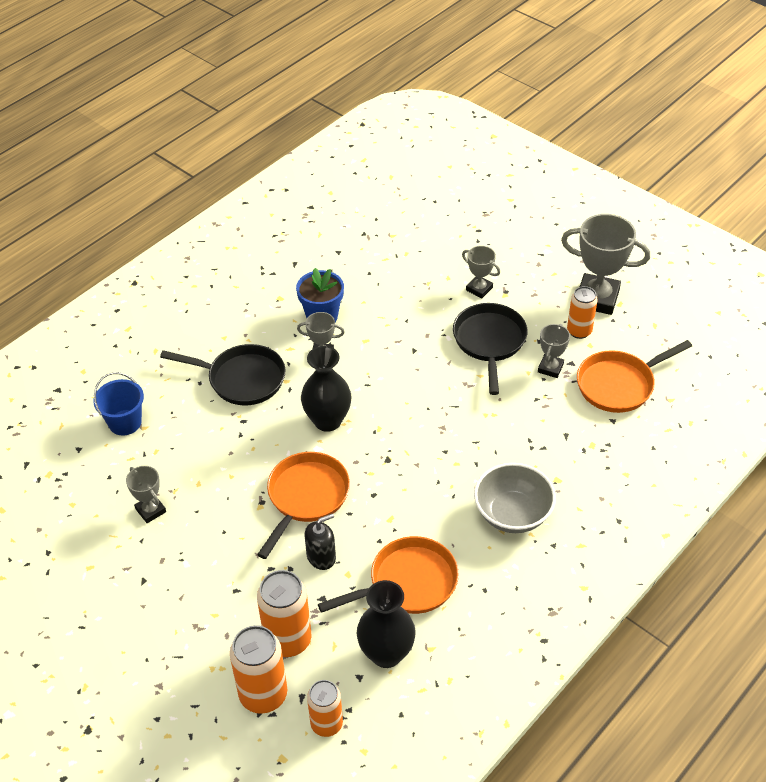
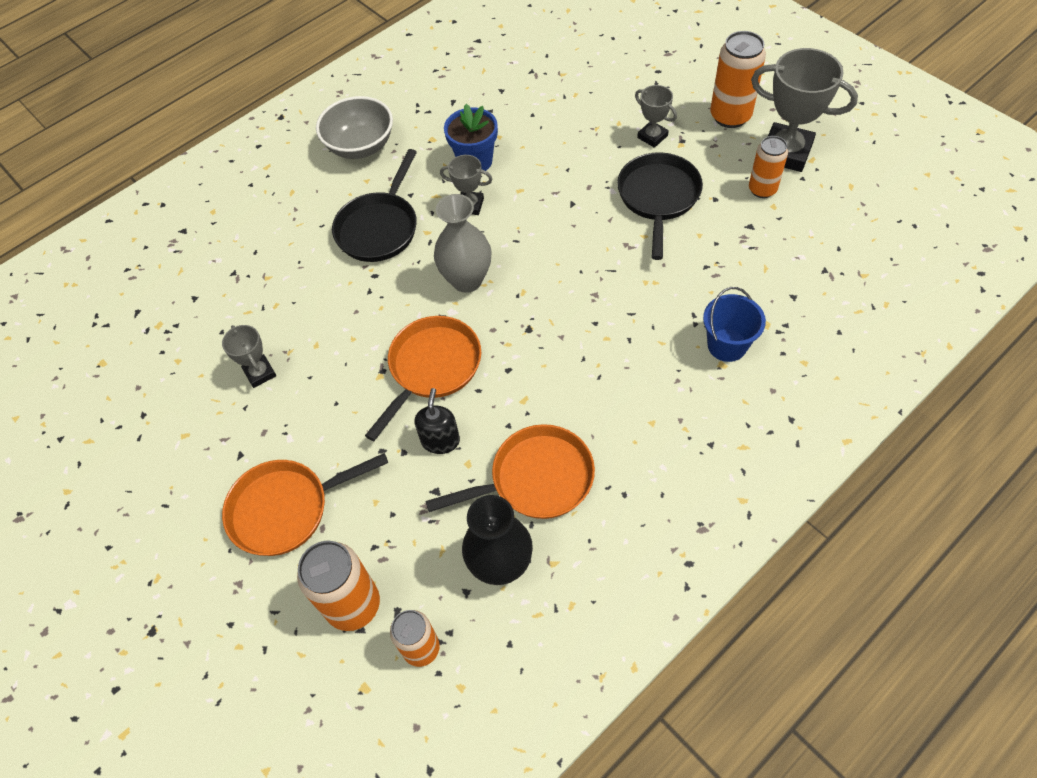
camera: 10 degrees right, 10 degrees up
blue bucket [93,372,144,436] -> blue bucket moved to [703,287,766,362]
black pan [160,344,285,405] -> black pan turned 90 degrees clockwise [332,149,417,262]
orange can [257,570,311,657] -> orange can moved to [710,31,766,128]
black vase [301,346,351,432] -> grey vase [434,194,491,293]
black soap dispenser [305,513,336,570] -> black soap dispenser turned 60 degrees counterclockwise [415,388,460,454]
grey bowl [474,463,556,533] -> grey bowl moved to [316,96,393,159]
grey trophy [538,324,570,378] -> none
orange pan [577,340,692,413] -> orange pan moved to [222,453,388,556]

